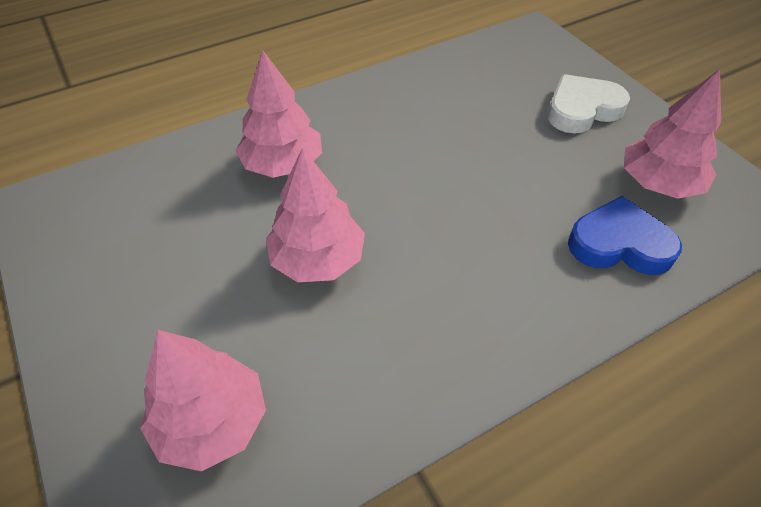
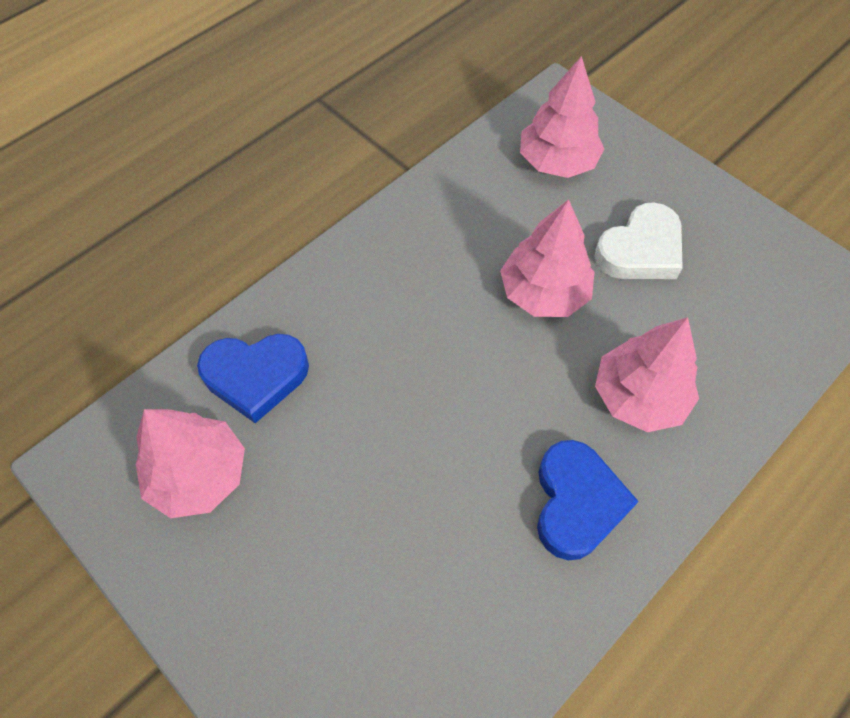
camera: 165 degrees right, 10 degrees up
white heart [548,74,630,134] -> white heart moved to [594,202,683,279]
none -> blue heart [537,440,639,560]

